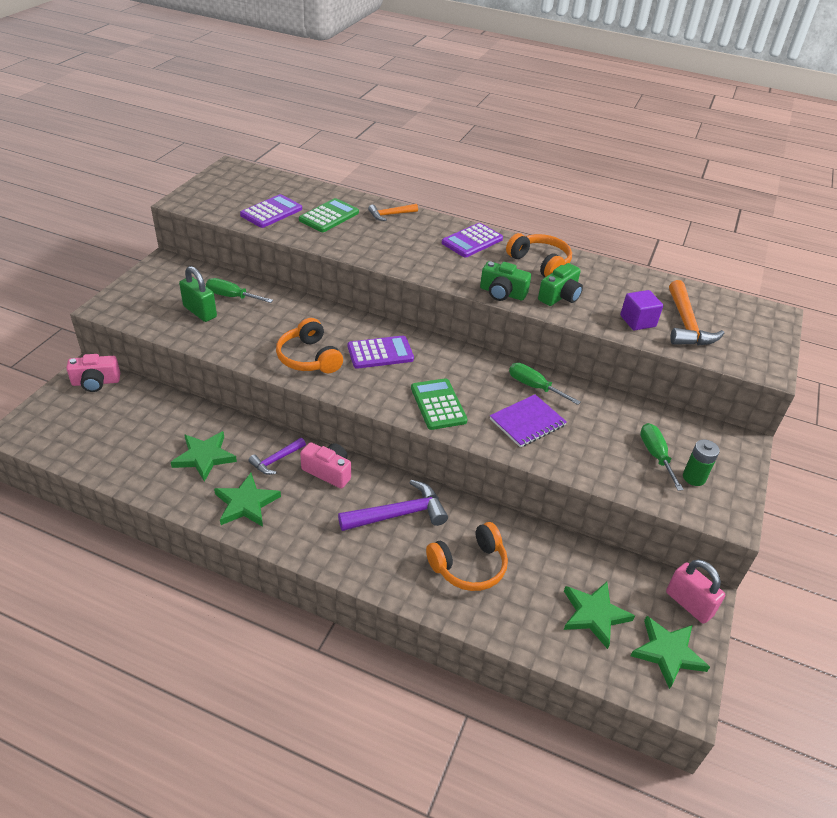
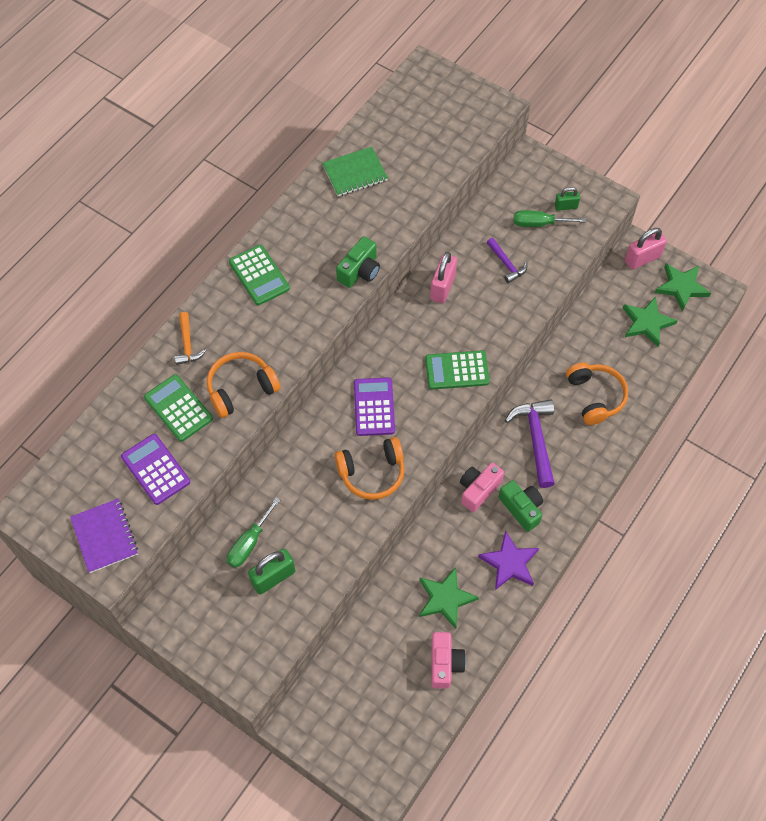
camera: 75 degrees left, 20 degrees up
pink camera [66,354,120,392] -> pink camera moved to [431,632,466,689]
green star [214,473,281,527] -> purple star [478,530,539,590]
purple hammer [248,438,306,475] -> purple hammer moved to [487,238,527,283]
purple calculator [442,223,503,257] -> green calculator [229,245,290,305]
purple notebook [490,394,567,448] -> purple notebook moved to [70,499,138,573]
orange headphones [506,233,572,277] -> orange headphones moved to [207,352,280,418]
green screwdriver [509,363,581,405] -> pink padlock [430,252,457,303]
green camera [538,263,583,306] -> green camera moved to [499,480,543,532]
purple cube [620,290,663,331] -> none
orange hammer [669,280,725,345] -> none
green battery [683,440,720,486] -> green padlock [555,187,580,211]
none -> green notebook [322,147,388,196]

